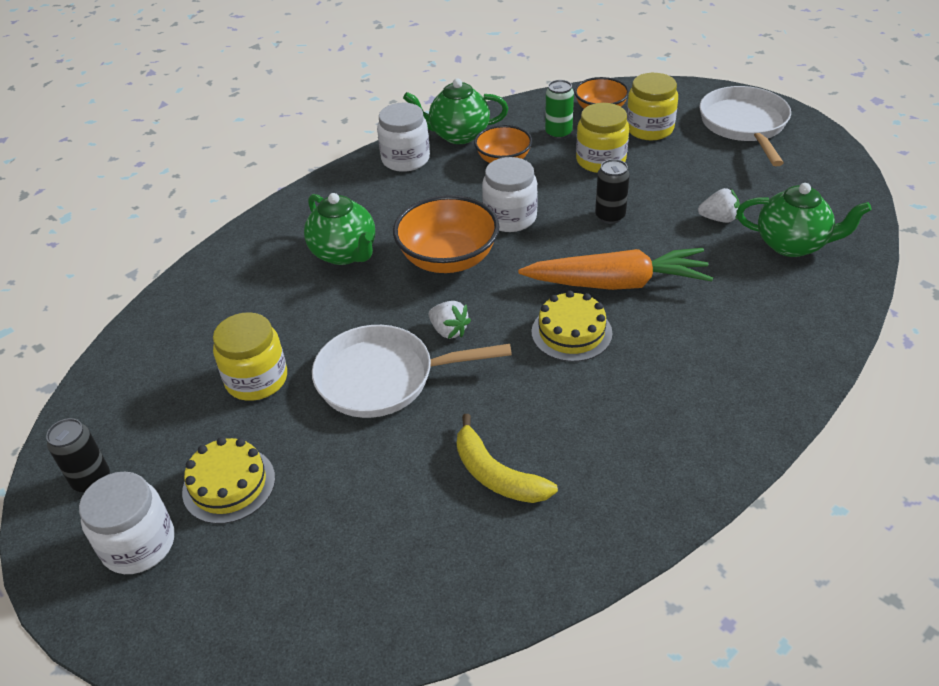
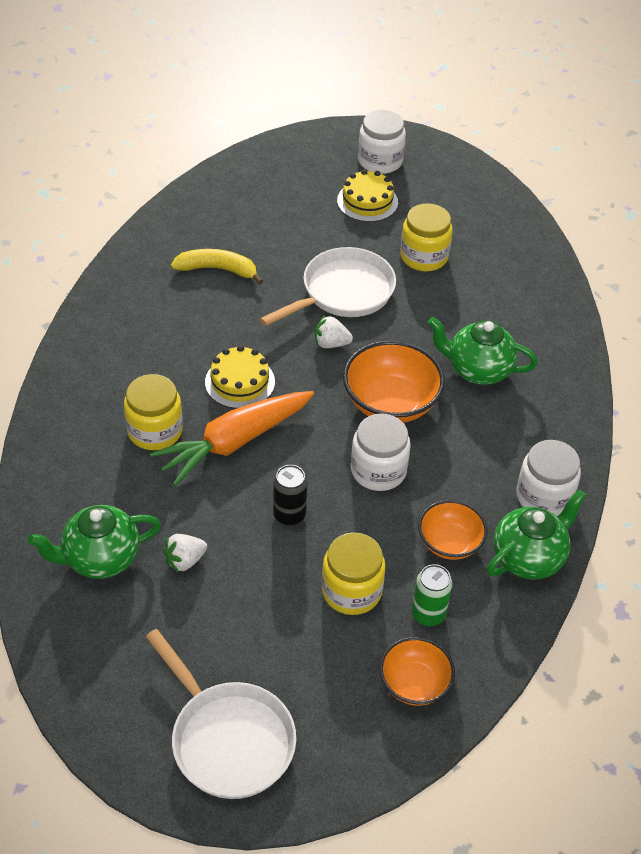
camera: 140 degrees right, 5 degrees up
black can [46,418,110,493] -> none
yellow jar [627,73,678,140] -> yellow jar moved to [124,374,183,450]

